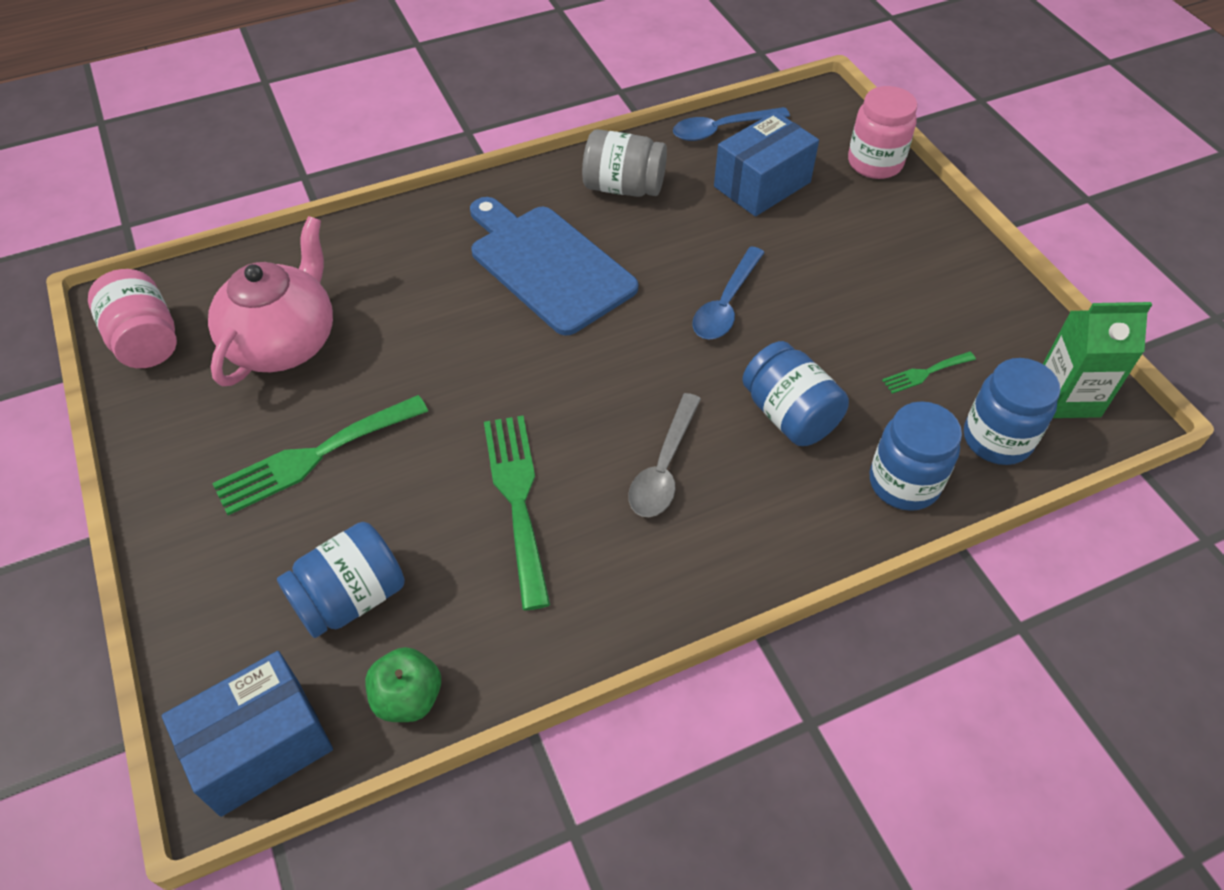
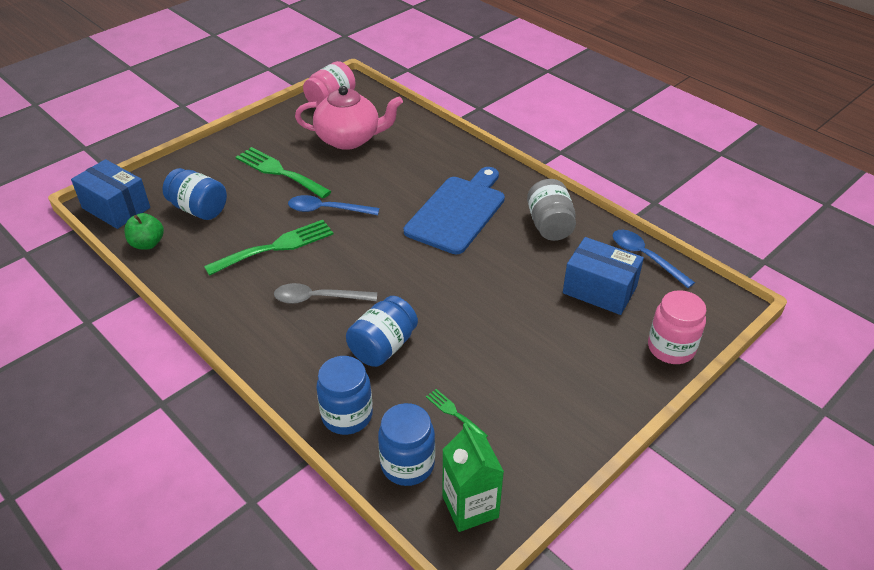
camera: 70 degrees right, 10 degrees down
blue spoon [692,247,765,339] -> blue spoon moved to [288,195,380,215]

